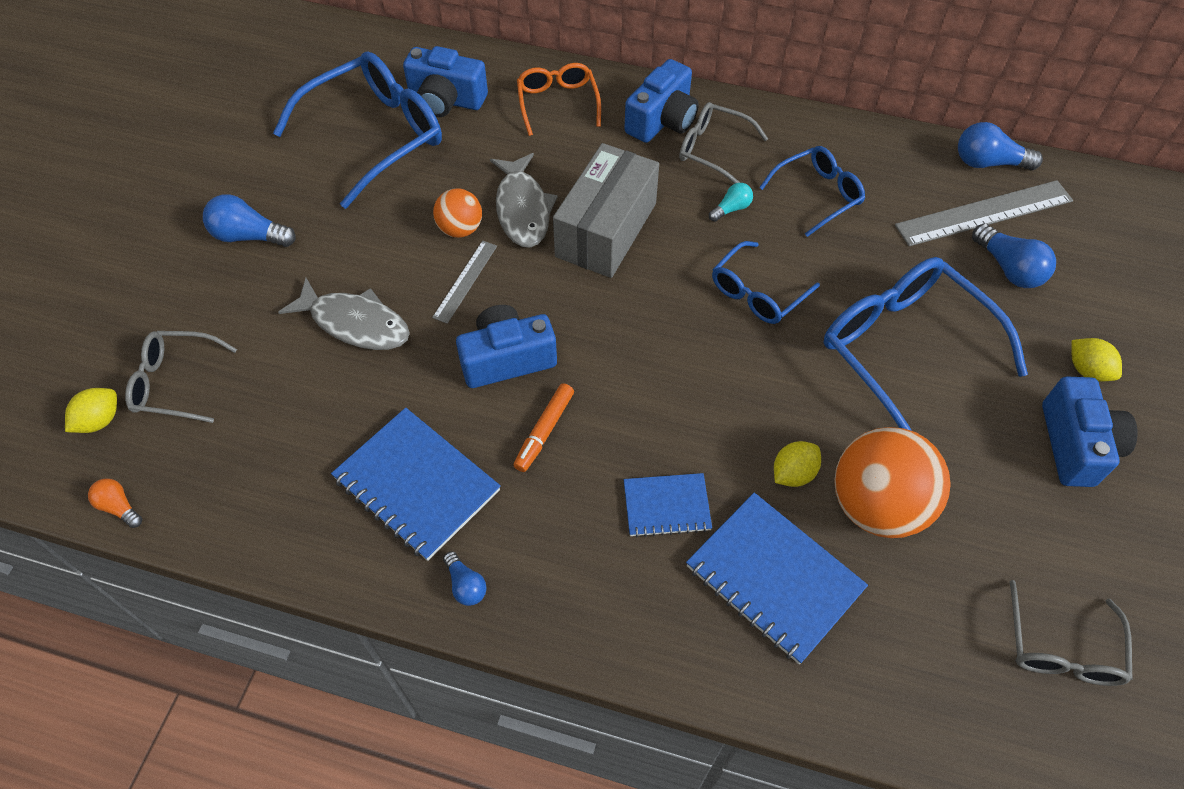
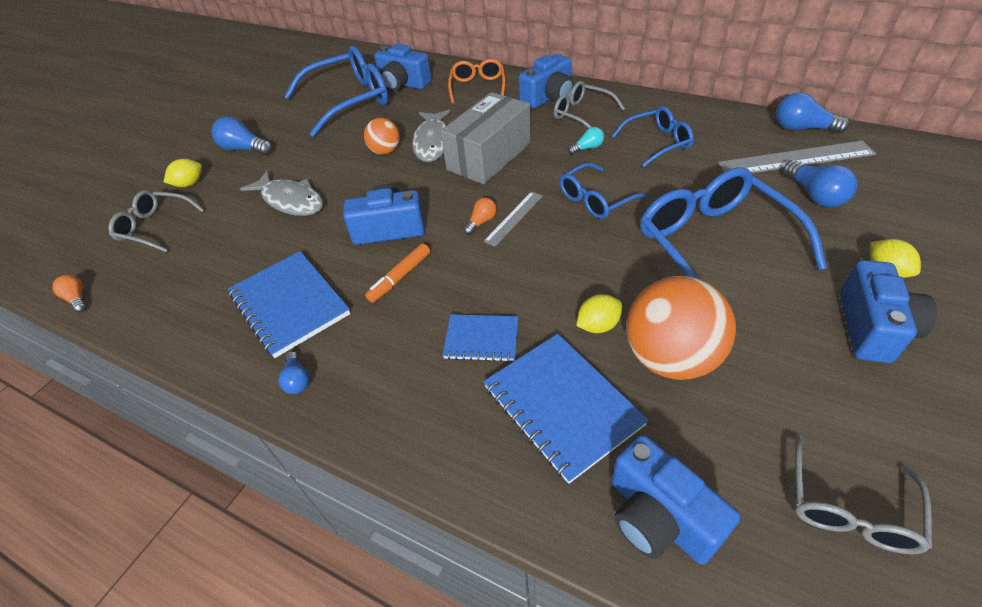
camera: 15 degrees right, 10 degrees down
yellow lemon [65,388,117,433] -> yellow lemon moved to [164,159,202,187]
grey ruler [432,241,497,324] -> grey ruler moved to [484,192,543,247]
none -> orange light bulb [463,198,497,235]
none -> blue camera [611,435,740,564]

